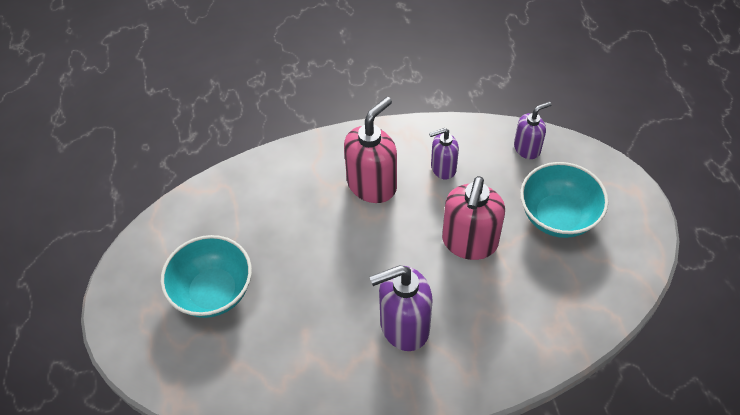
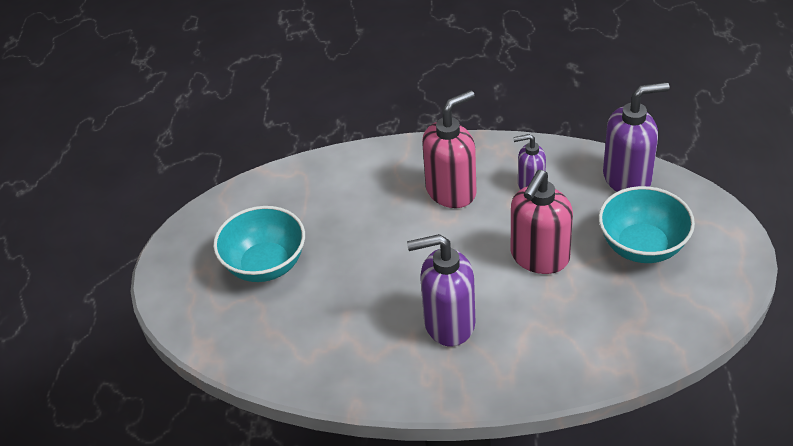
camera: 15 degrees right, 10 degrees down
purple soap dispenser [514,102,552,159] -> purple soap dispenser [603,82,670,192], size x1.70

